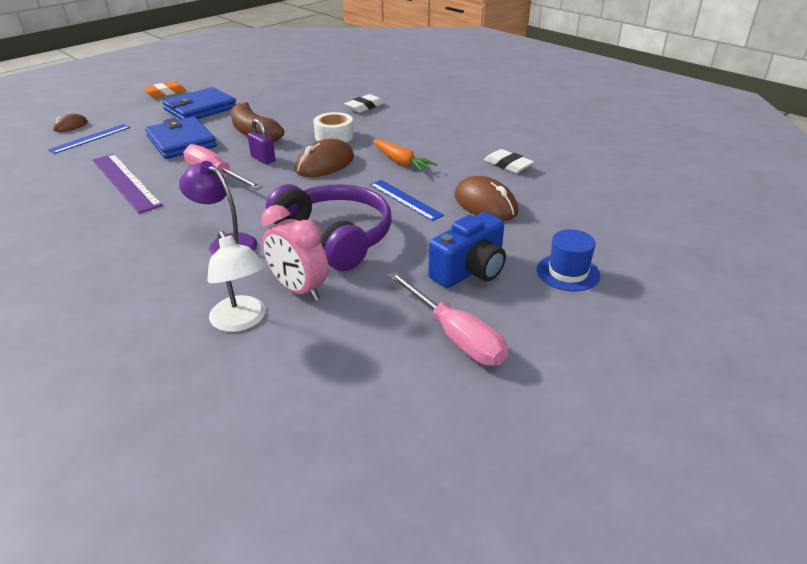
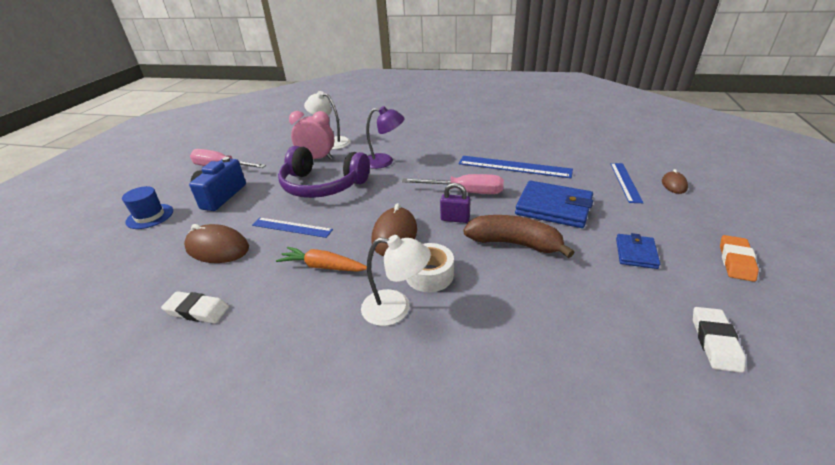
camera: 150 degrees right, 0 degrees up
purple ruler [93,154,163,214] -> blue ruler [458,156,573,178]
blue wallet [162,87,236,119] -> blue wallet [616,233,660,269], size x0.55
white eraser [344,94,384,113] -> white eraser moved to [693,307,746,373]
none -> white lamp [361,235,431,326]

